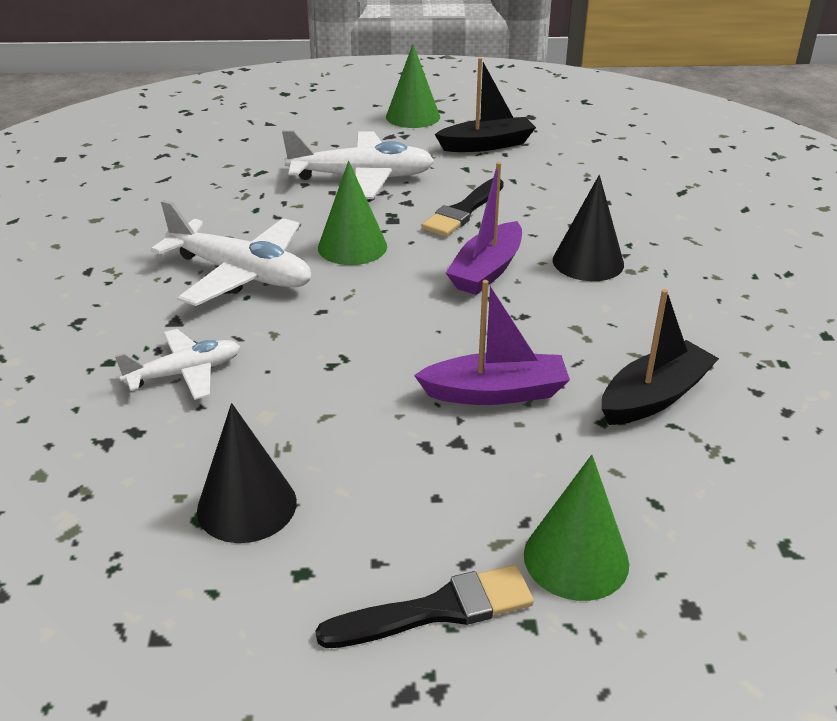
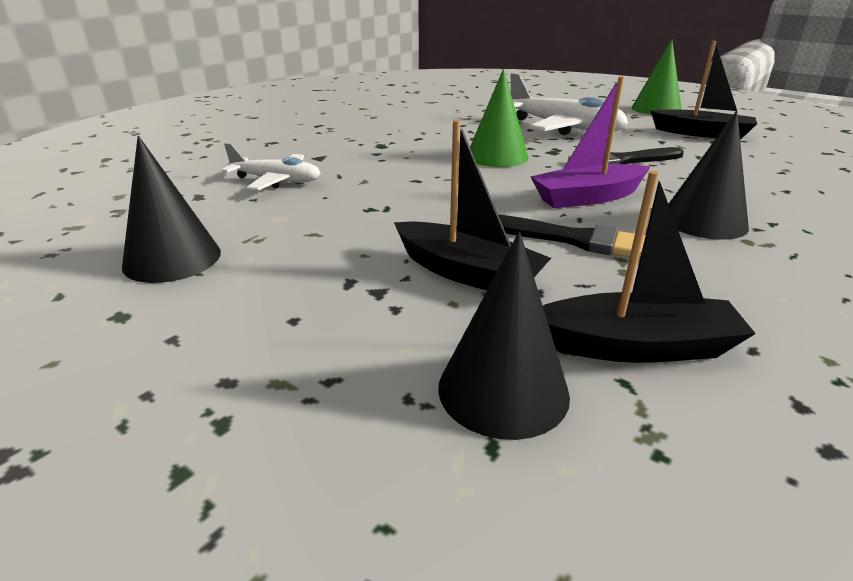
camera: 40 degrees right, 5 degrees down
white plane [151,200,312,306] -> none
black brush [316,565,534,648] -> black brush moved to [498,214,646,259]
purple boat [414,280,570,405] -> black boat [394,120,551,290]
green cone [524,455,629,601] -> none
none -> black cone [438,232,570,440]

